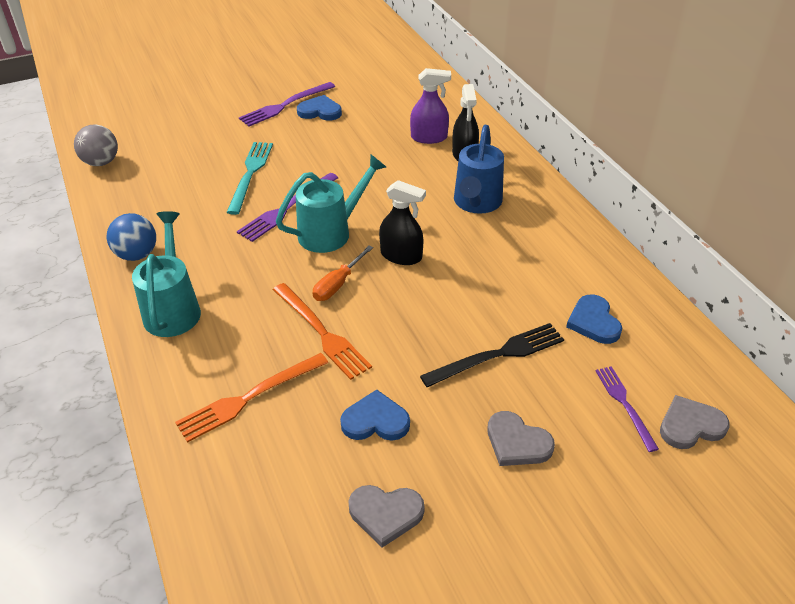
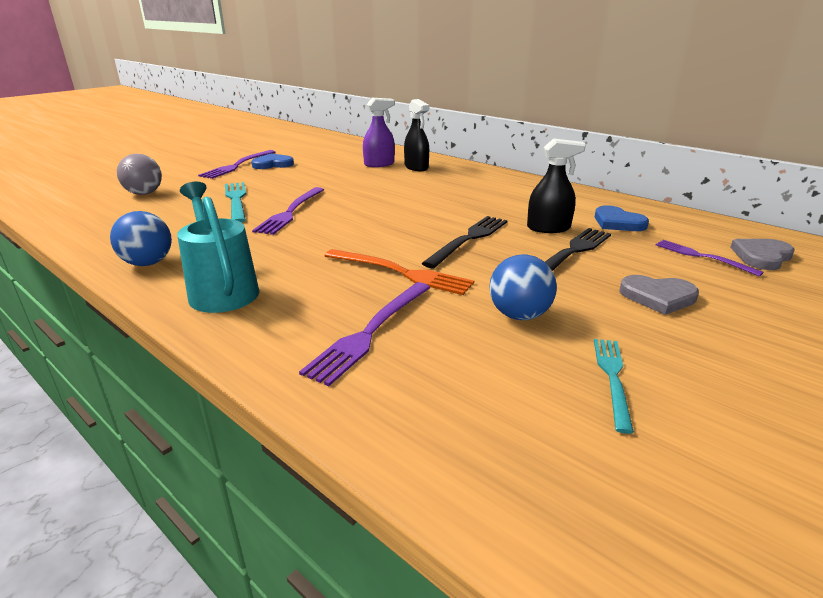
camera: 25 degrees left, 15 degrees down
grey ball [74,124,118,166] -> grey ball moved to [117,154,162,195]
orange fork [175,353,328,443] -> purple fork [299,282,430,386]
turquoise watering can [276,154,386,253] -> none
orange screwdriver [313,246,373,301] -> none
blue heart [340,390,410,441] -> blue ball [489,254,557,320]
grey heart [348,485,424,548] -> turquoise fork [594,339,634,434]
black spray bottle [379,180,426,265] -> black spray bottle moved to [527,138,586,233]
blue watering can [454,125,504,214] -> none
none -> black fork [421,216,508,268]

